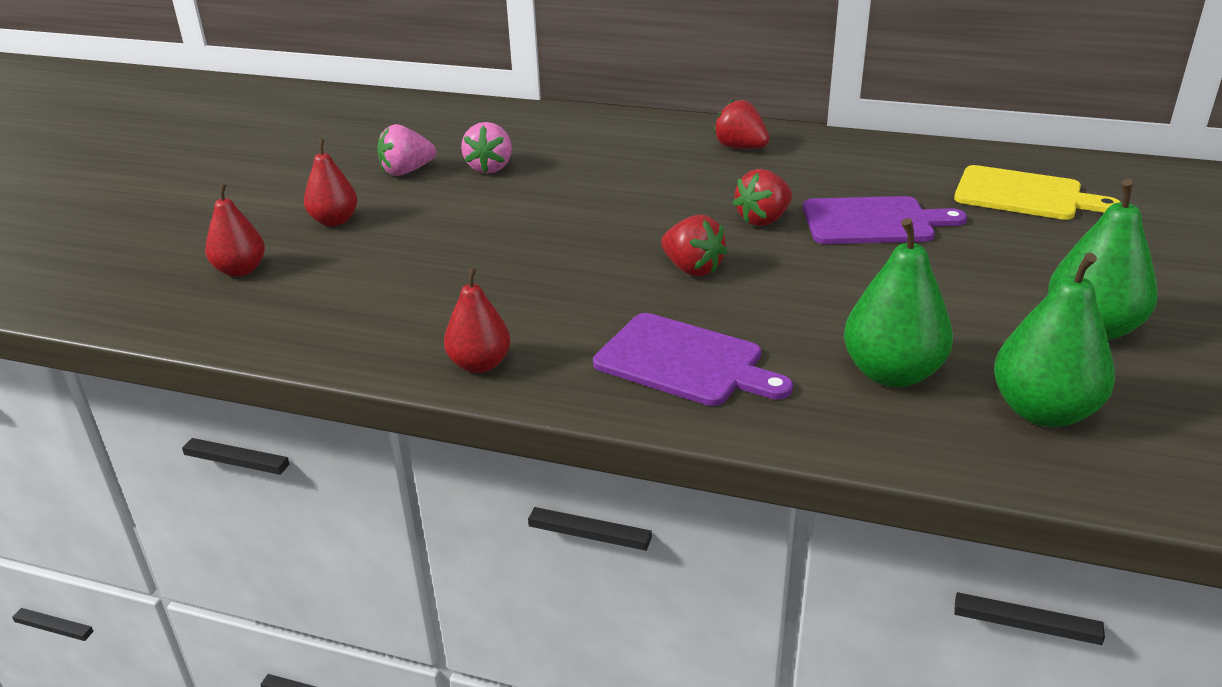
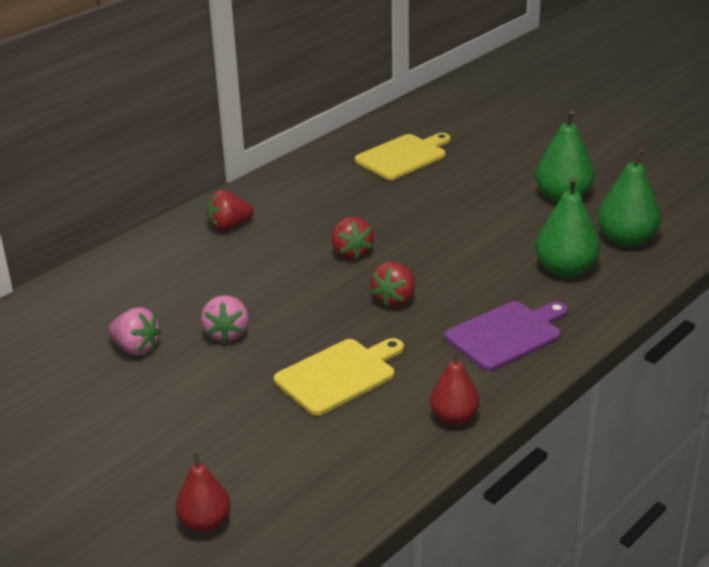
camera: 65 degrees left, 0 degrees up
red pear [304,139,358,226] -> none
pink strawberry [377,124,436,176] -> pink strawberry moved to [201,295,249,343]
red strawberry [661,215,727,277] -> red strawberry turned 135 degrees clockwise [371,262,415,307]
purple cutting board [803,196,967,244] -> none
none -> yellow cutting board [274,338,404,416]

